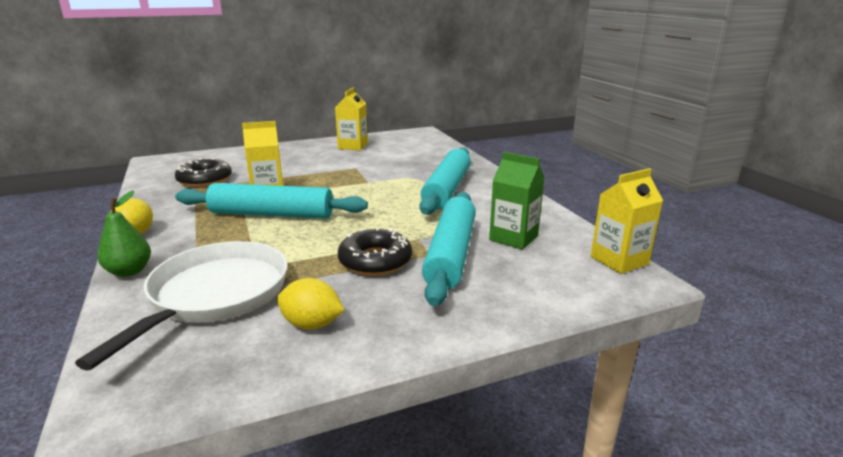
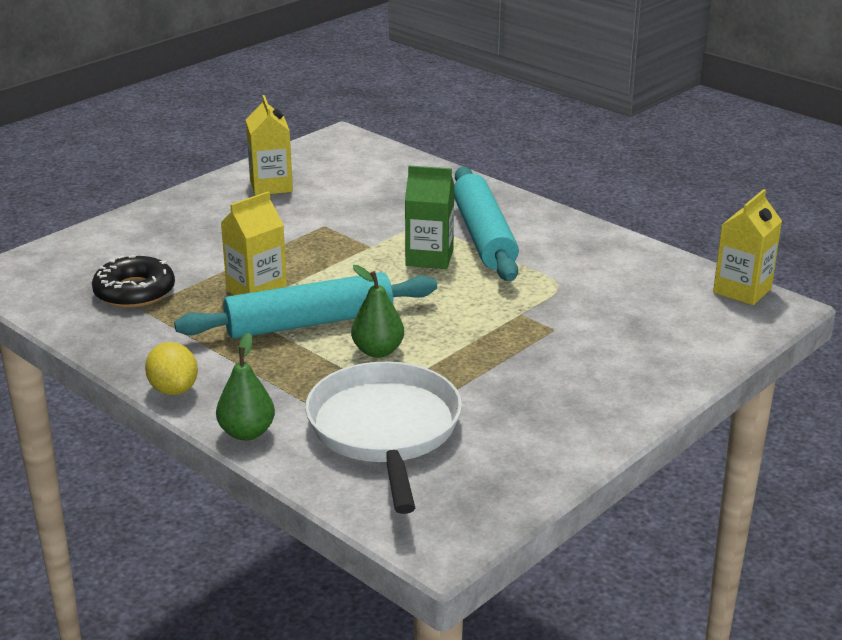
camera: 25 degrees left, 5 degrees up
yellow lemon [277,278,344,330] -> none
black donut [338,227,412,276] -> none
turquoise rolling pin [422,192,476,306] -> none
green carton [489,152,545,250] -> green carton moved to [405,166,454,269]
none -> green pear [351,265,404,358]

